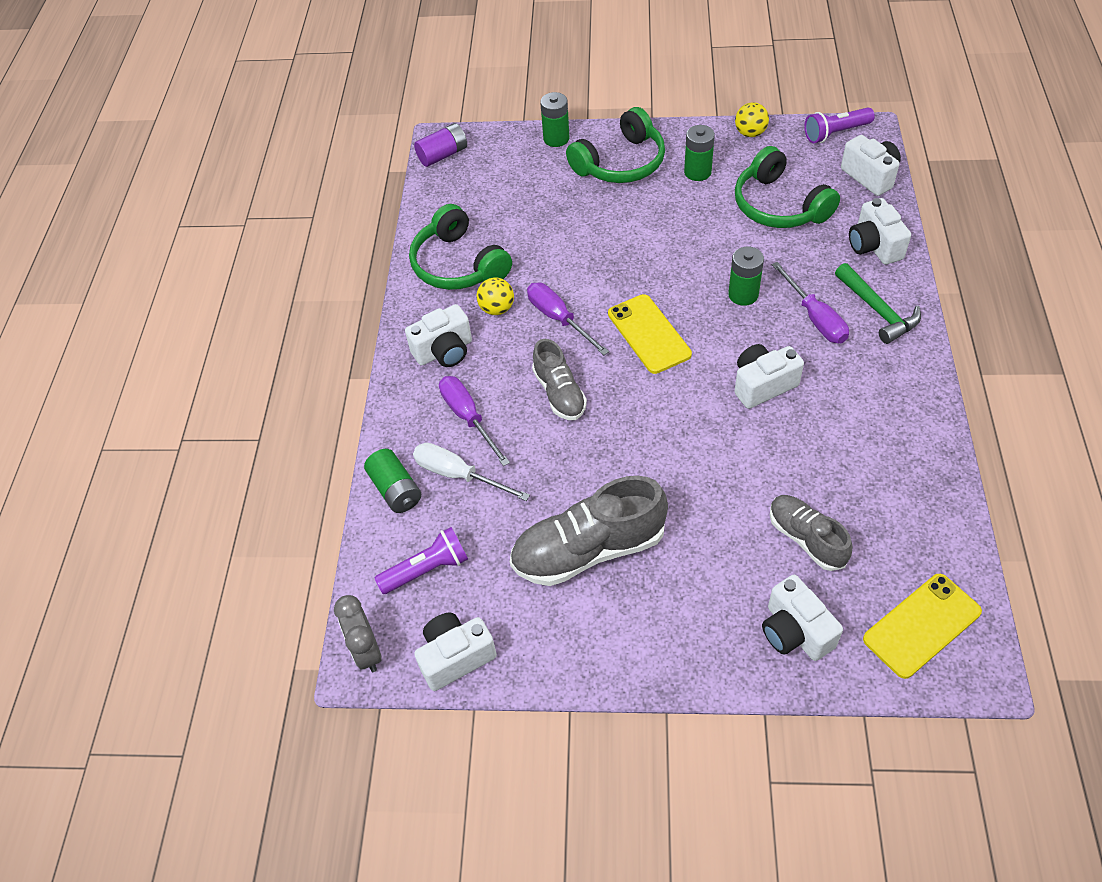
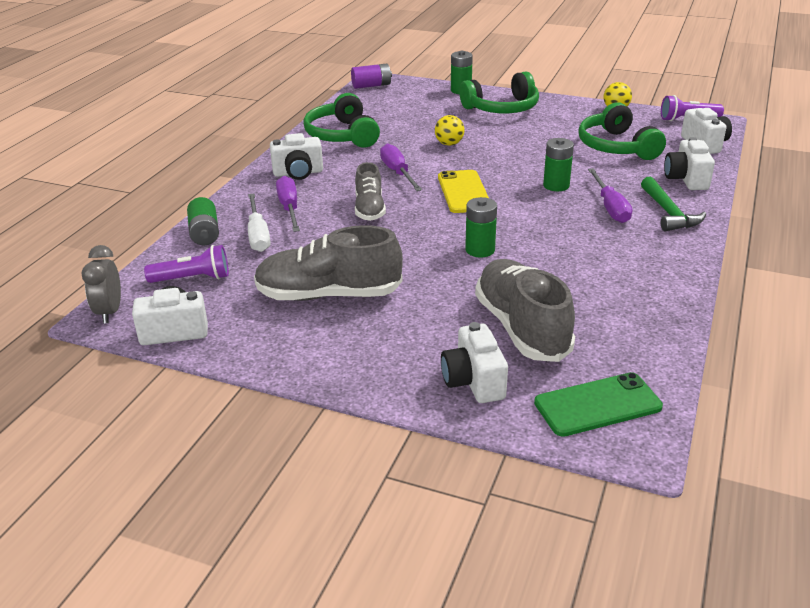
camera: 15 degrees right, 20 degrees down
white screwdriver [413,443,530,501] -> white screwdriver turned 150 degrees counterclockwise [248,193,270,252]
yellow ball [477,277,514,315] -> yellow ball moved to [435,115,465,146]
green battery [684,125,715,181] -> green battery moved to [465,197,497,258]
white camera [734,344,804,409] -> none
grey shoe [770,495,852,571] -> grey shoe [475,259,575,362], size x1.67
yellow phone [863,574,982,679] -> green phone [534,372,663,437]

